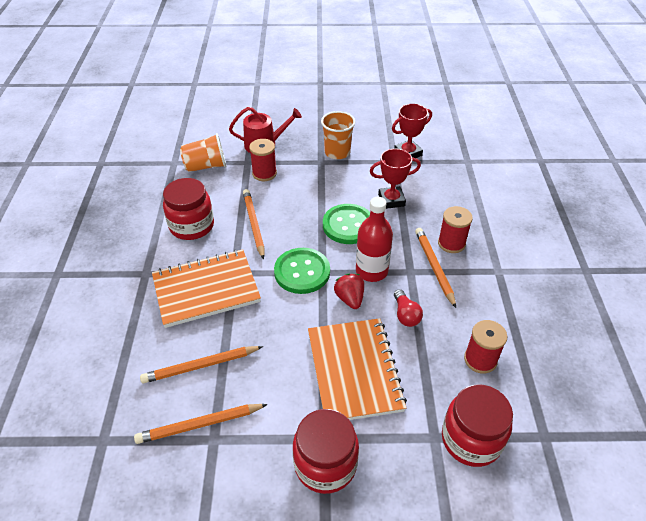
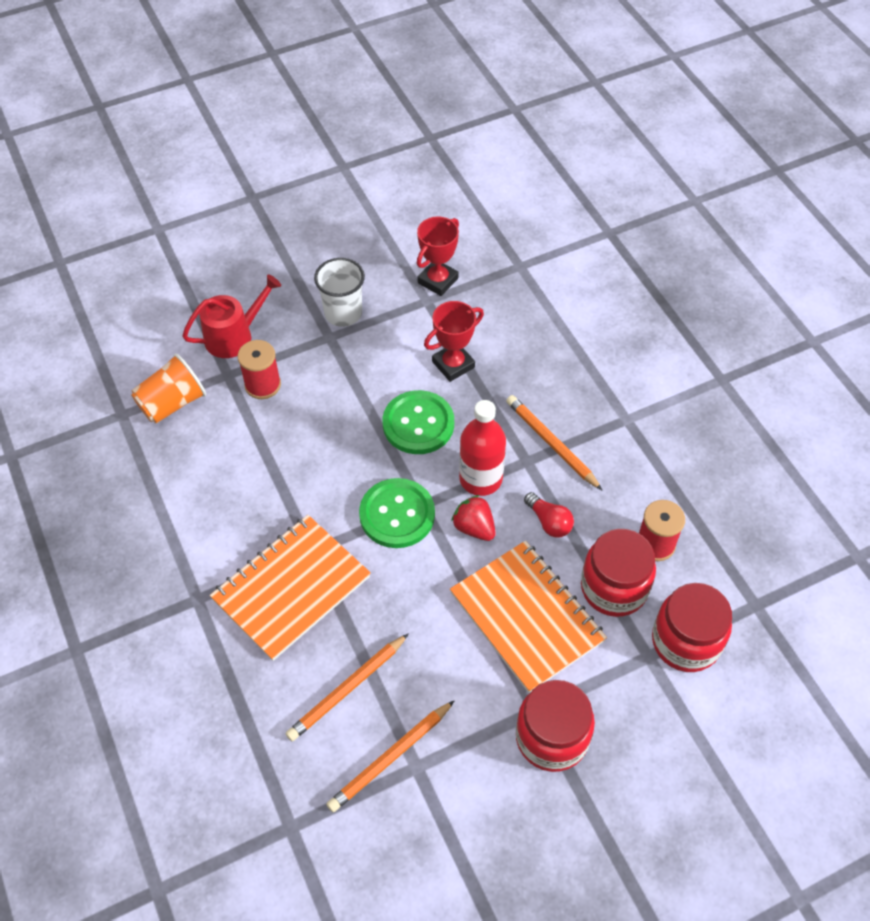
camera: 25 degrees left, 10 degrees up
red jar [163,178,214,240] -> red jar moved to [581,529,656,617]
orange pencil [243,189,265,259] -> none
orange cup [321,111,355,159] -> white cup [314,258,365,327]
red spool [438,206,473,253] -> none

